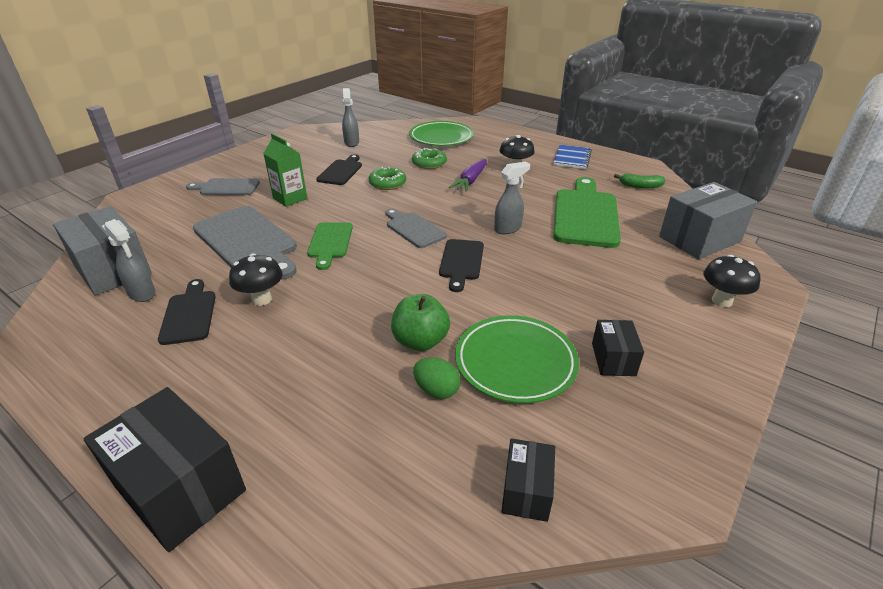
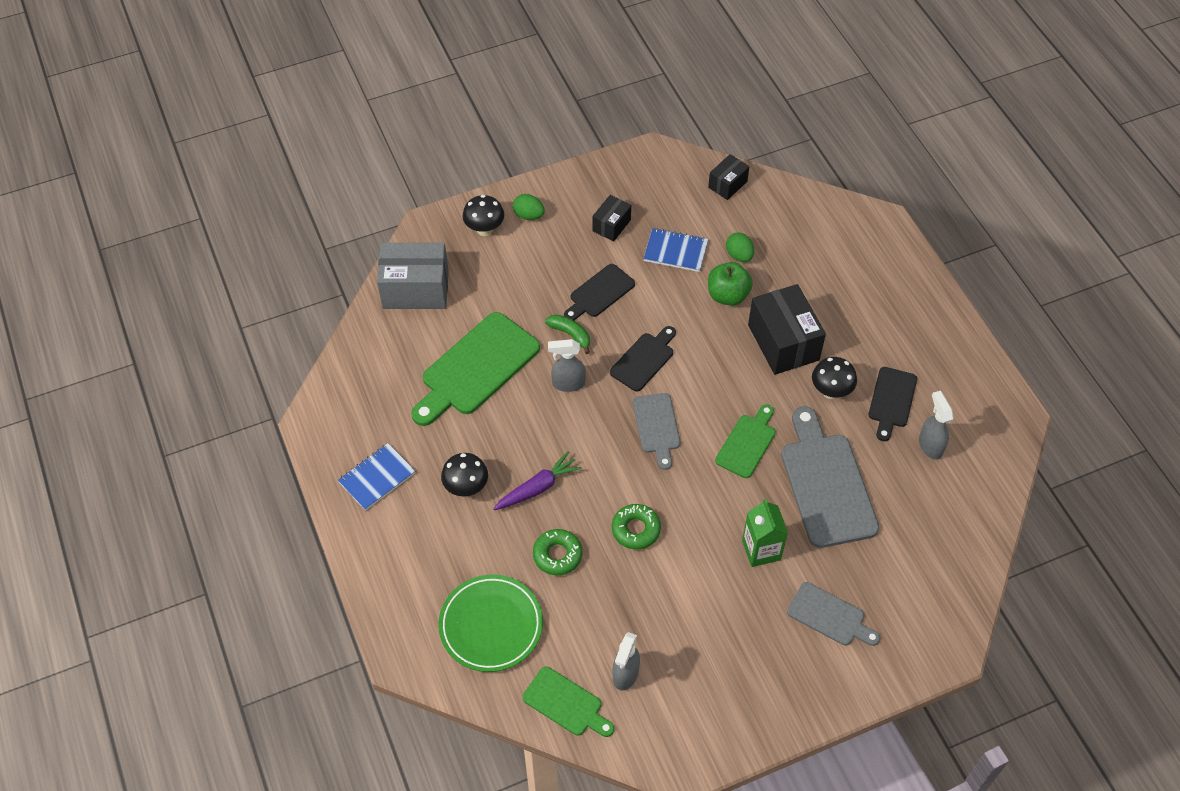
camera: 150 degrees left, 20 degrees up
grey box [53,206,152,296] -> none
black box [83,387,246,552] -> black box moved to [748,284,826,375]
black cutting board [316,154,362,185] -> black cutting board moved to [564,264,635,320]
green plate [455,315,579,403] -> blue notebook [643,228,708,272]
green banana [614,173,665,189] -> green banana moved to [545,314,590,354]
none -> green egg [513,194,545,220]
none -> green cutting board [522,667,614,737]

